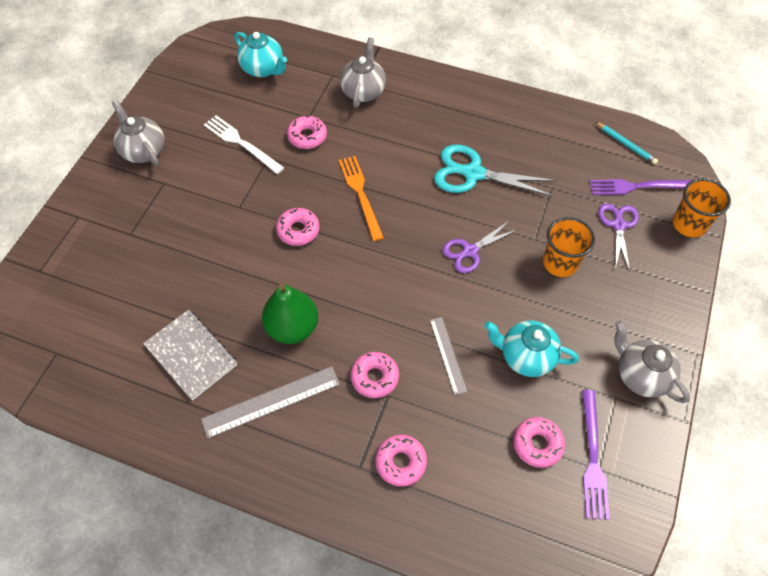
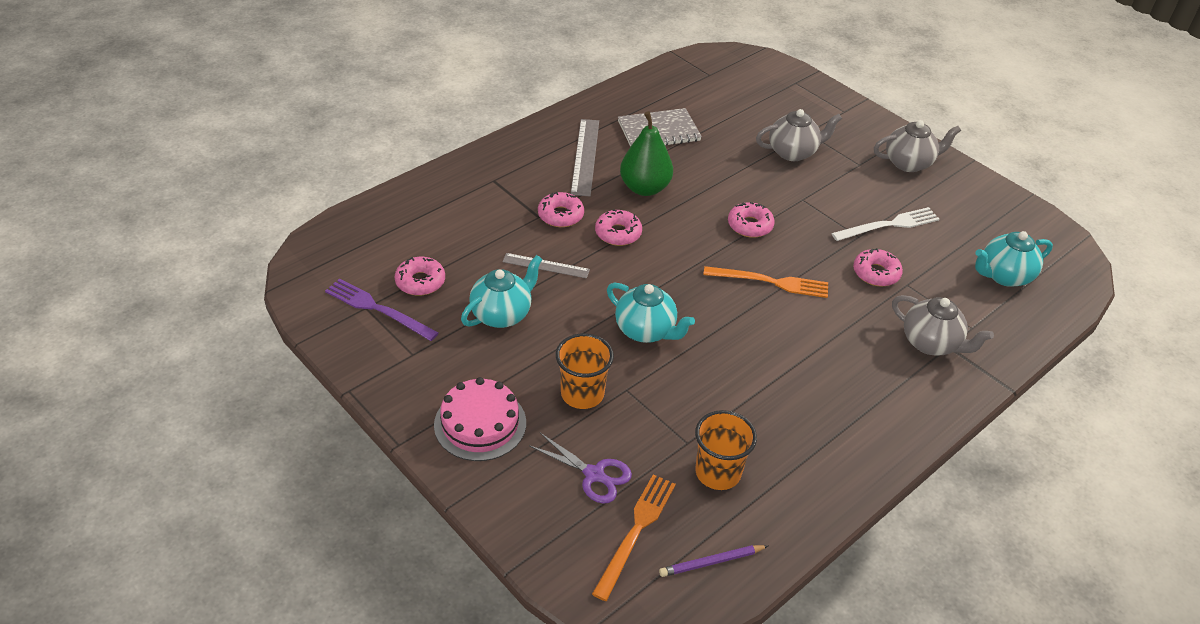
camera: 115 degrees right, 15 degrees down
pink donut [375,435,427,487] -> pink donut moved to [595,209,642,246]
turquoise scissors [434,145,556,197] -> none
purple scissors [442,220,517,273] -> turquoise teapot [607,282,695,343]
purple fork [589,179,692,195] -> orange fork [592,474,676,601]
turquoise pencil [595,122,658,164] -> purple pencil [659,545,768,577]
grey teapot [614,321,690,403] -> grey teapot moved to [756,109,842,161]
orange cup [673,178,731,237] -> orange cup moved to [695,410,757,490]
none -> pink cake [434,377,526,461]

